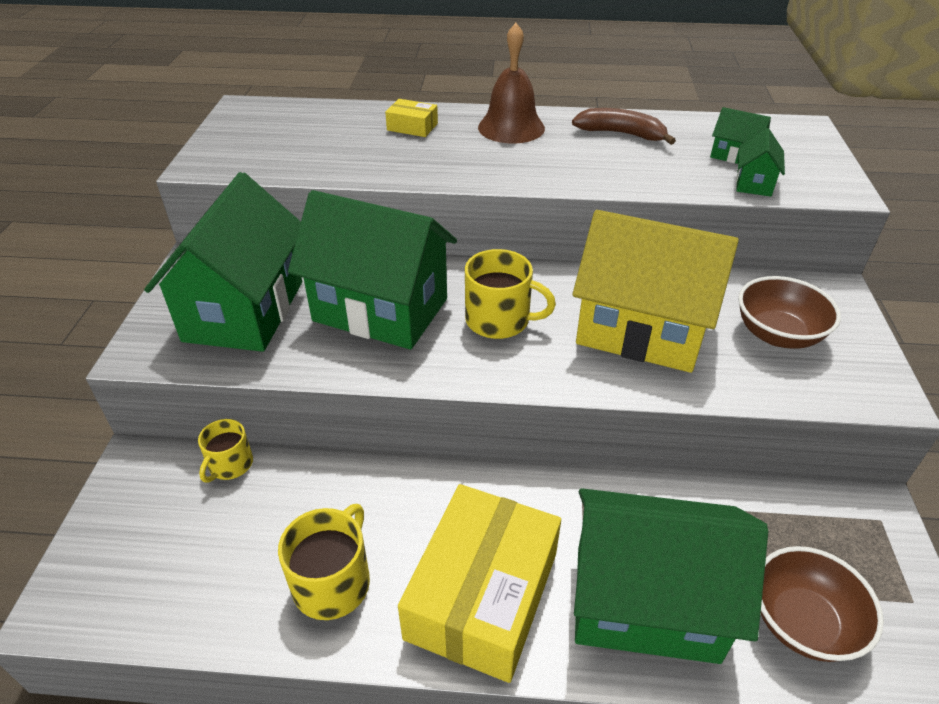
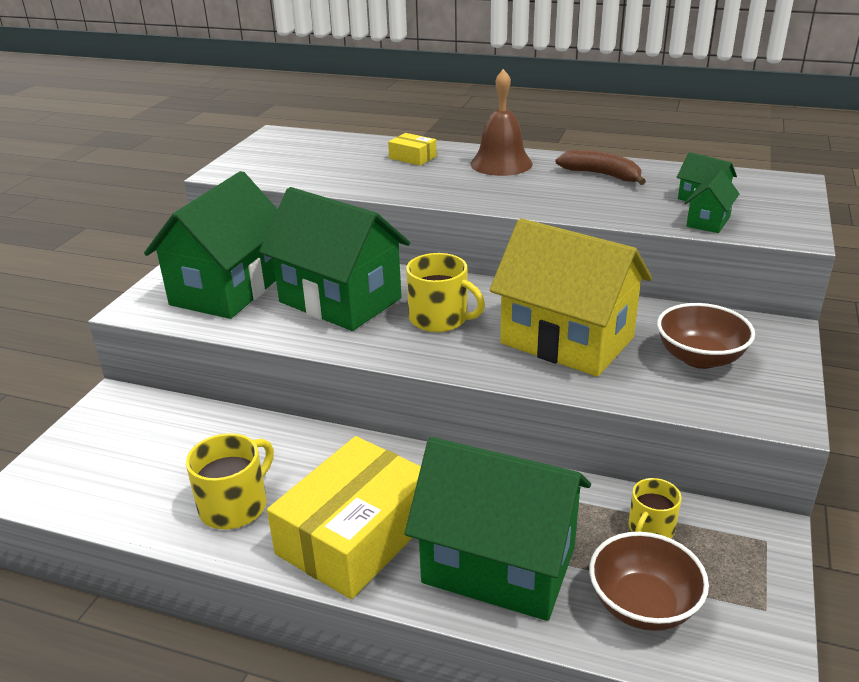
camera: 15 degrees right, 10 degrees down
yellow mug [198,419,253,482] -> yellow mug moved to [628,478,682,538]

